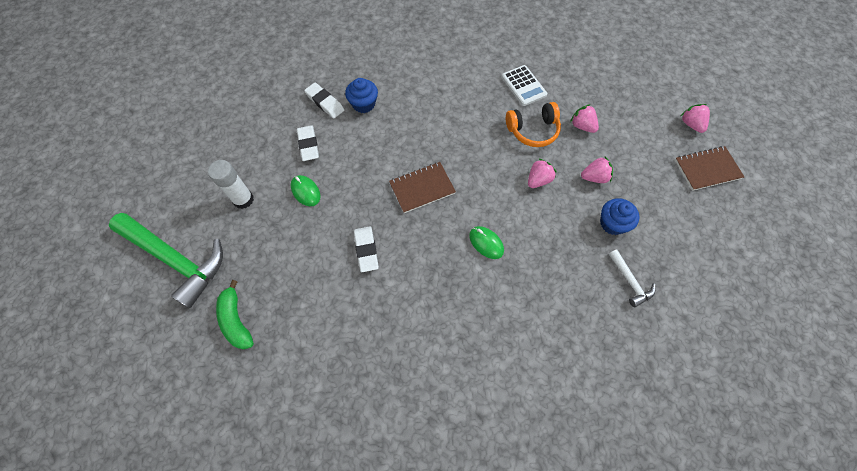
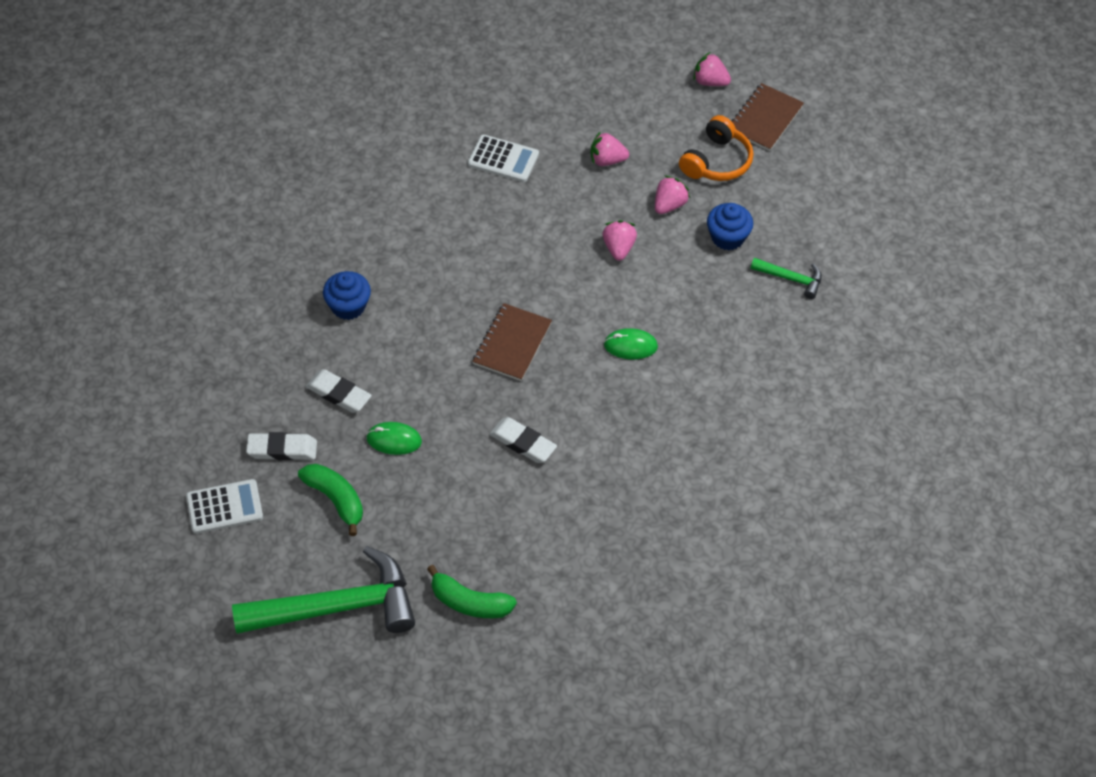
camera: 45 degrees left, 10 degrees down
white glue stick [208,160,254,209] -> green banana [298,464,363,536]
white eraser [304,83,344,119] -> white eraser moved to [246,432,317,461]
orange headphones [506,102,561,147] -> orange headphones moved to [679,115,753,181]
white hammer [609,249,655,307] -> green hammer [751,258,822,299]
none -> white calculator [186,479,263,534]

